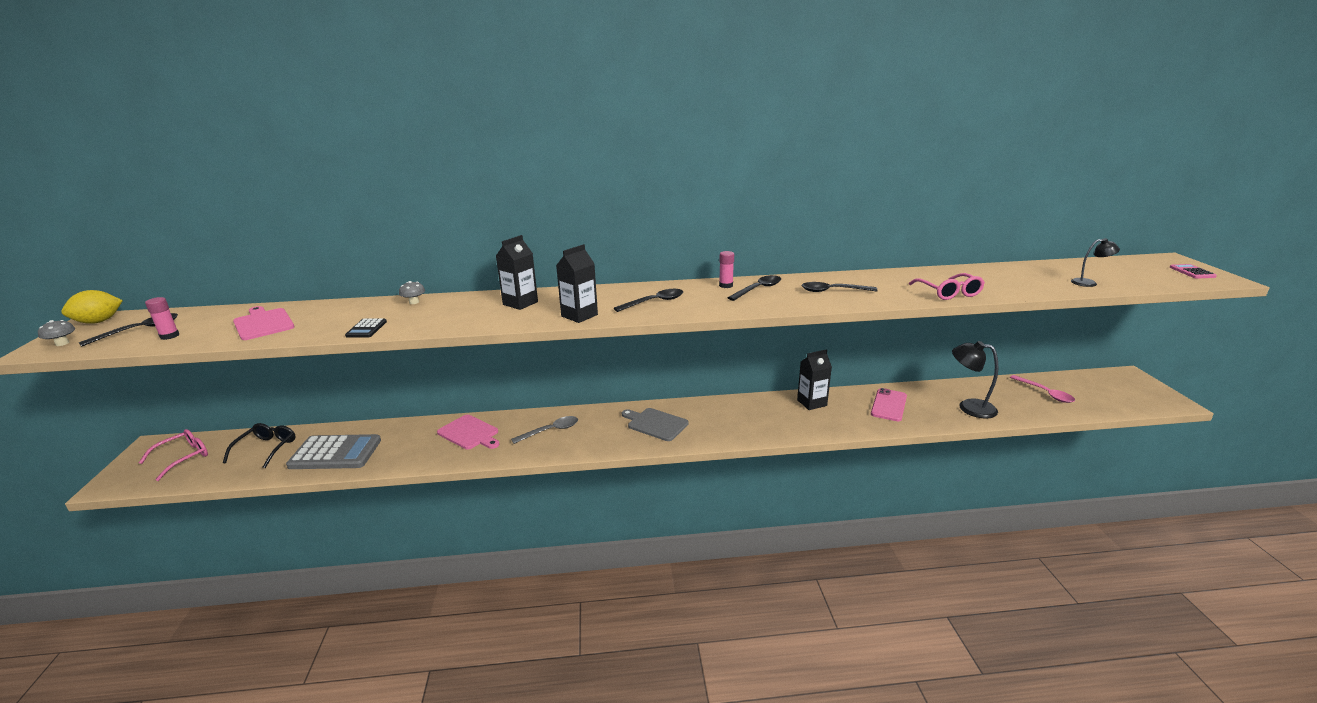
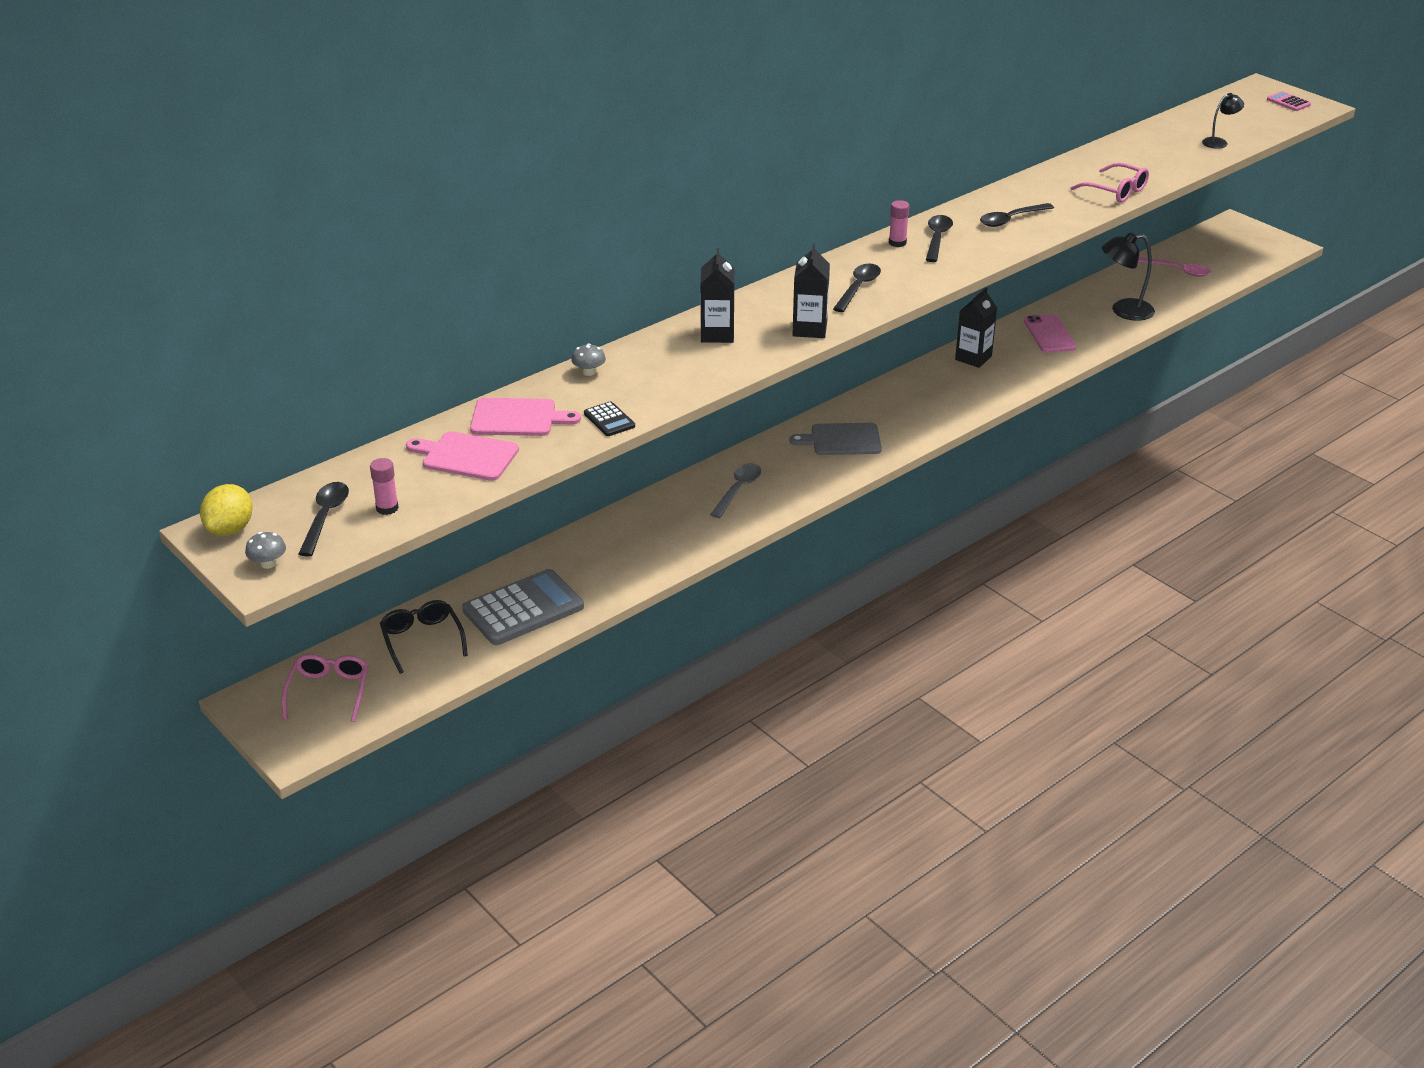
camera: 35 degrees left, 10 degrees up
pink cutting board [437,415,499,450] -> pink cutting board moved to [470,398,581,436]

